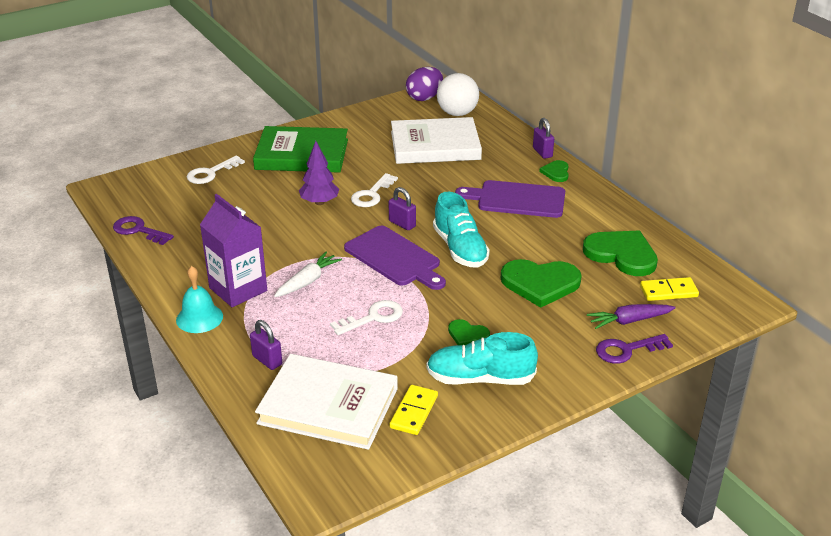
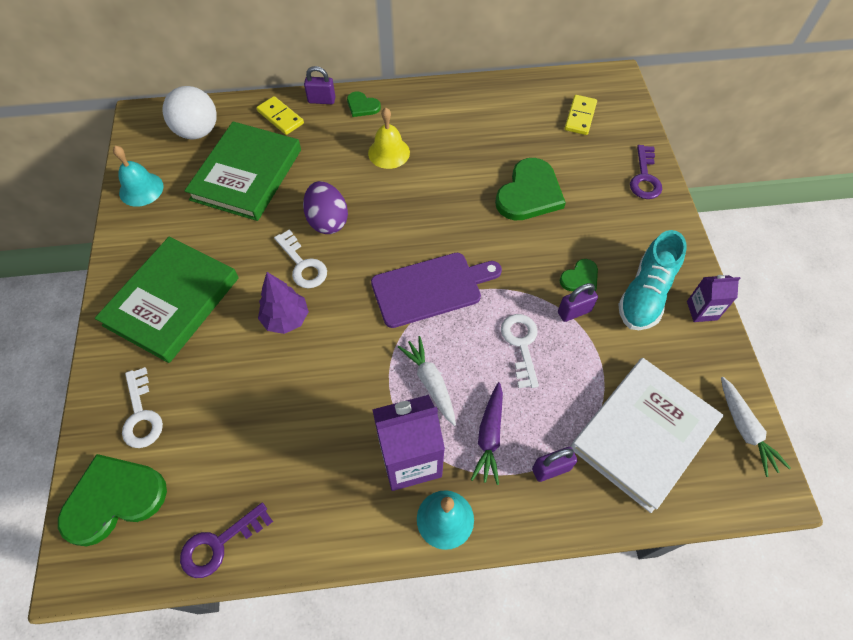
camera: 65 degrees left, 25 degrees up
purple padlock [389,187,416,230] -> purple padlock moved to [558,283,598,322]
yellow domino [389,385,438,435] -> yellow domino moved to [256,96,304,135]
white book [391,117,482,164] -> green book [185,121,301,221]
purple egg [406,67,443,101] -> purple egg moved to [303,181,348,234]
turquoise shoe [433,192,490,268] -> none
purple cutting board [455,180,565,218] -> yellow bell [368,108,410,169]
green heart [583,231,658,276] -> green heart moved to [58,454,167,547]
purple carrot [587,304,676,329] -> purple carrot moved to [471,382,503,485]
none -> turquoise bell [113,146,164,207]
none -> purple carton [687,275,740,322]
none -> white carrot [721,377,791,477]

